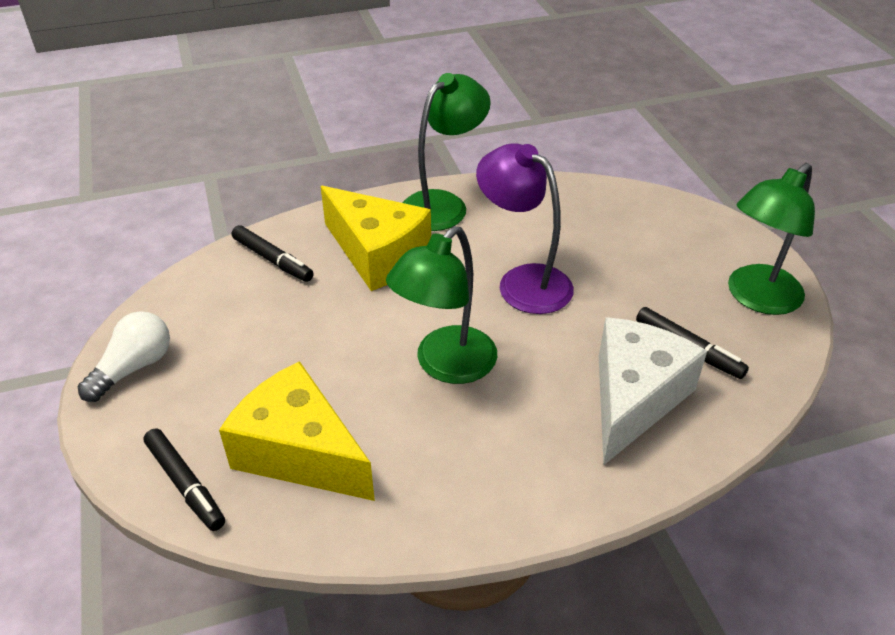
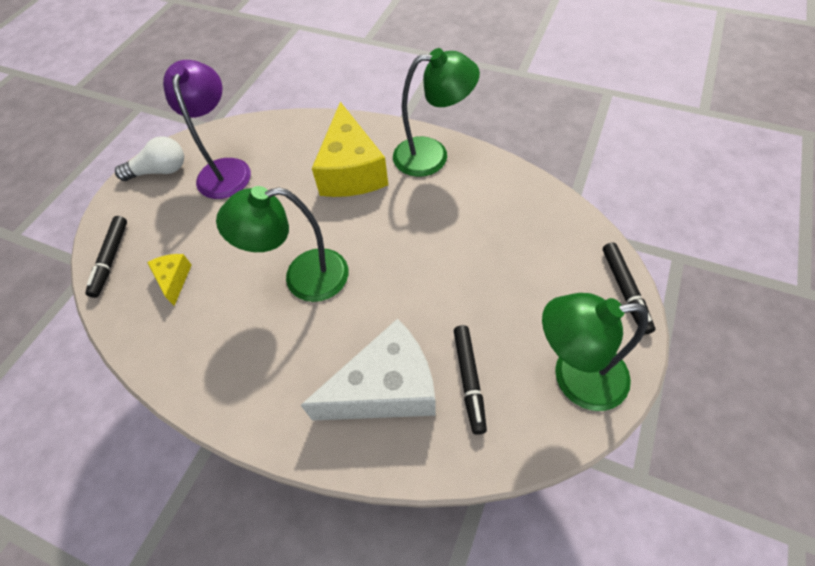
camera: 45 degrees right, 15 degrees up
yellow cheese [219,361,375,501] -> yellow cheese [147,254,192,306], size x0.47
black marker [232,225,314,282] -> black marker moved to [603,242,655,334]
purple lamp [476,143,574,314] -> purple lamp moved to [163,60,251,199]

